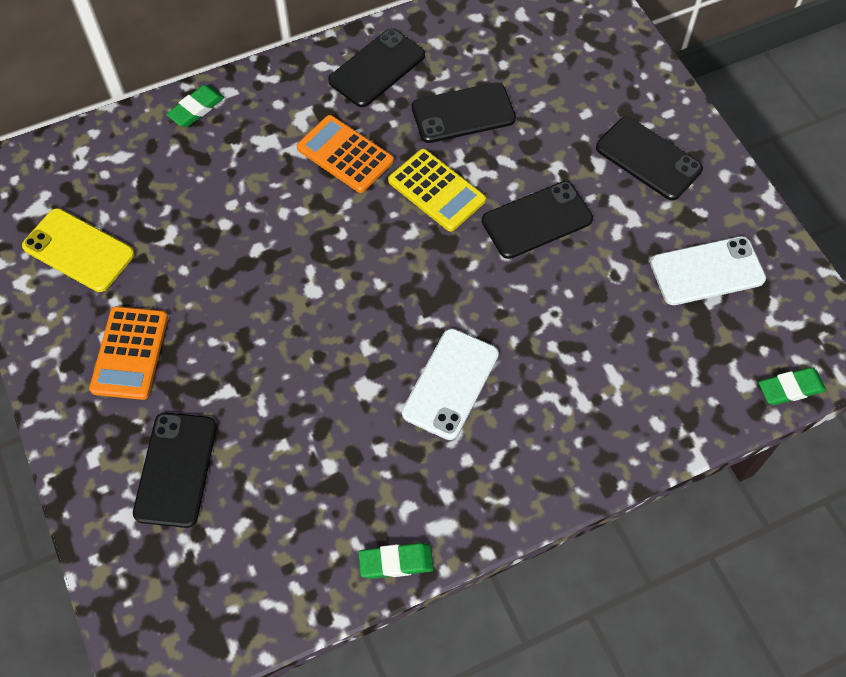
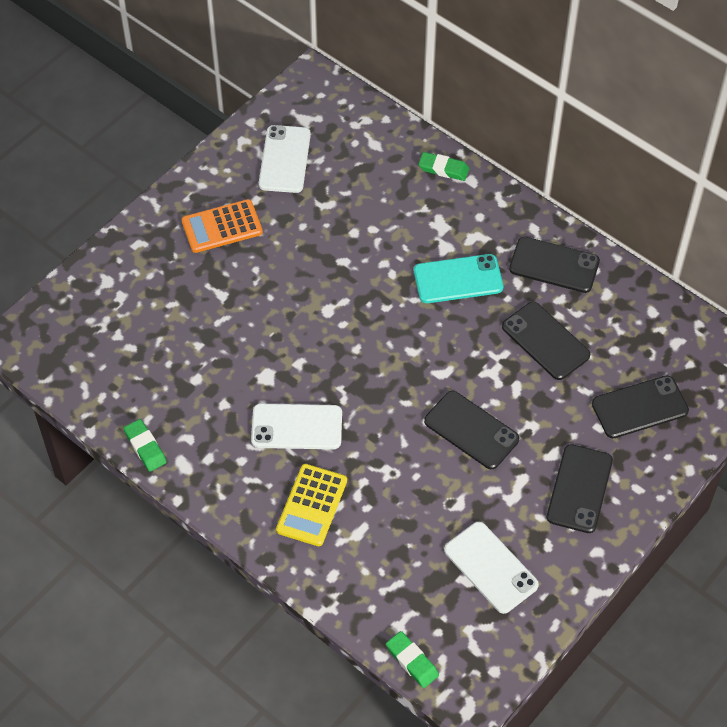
camera: 65 degrees right, 5 degrees down
yellow phone [22,208,134,292] -> white phone [259,125,311,193]
black phone [133,413,217,528] -> black phone moved to [592,376,689,438]
orange calculator [297,115,394,193] -> turquoise phone [414,254,503,303]
yellow calculator [388,149,486,232] -> yellow calculator moved to [276,464,347,546]

